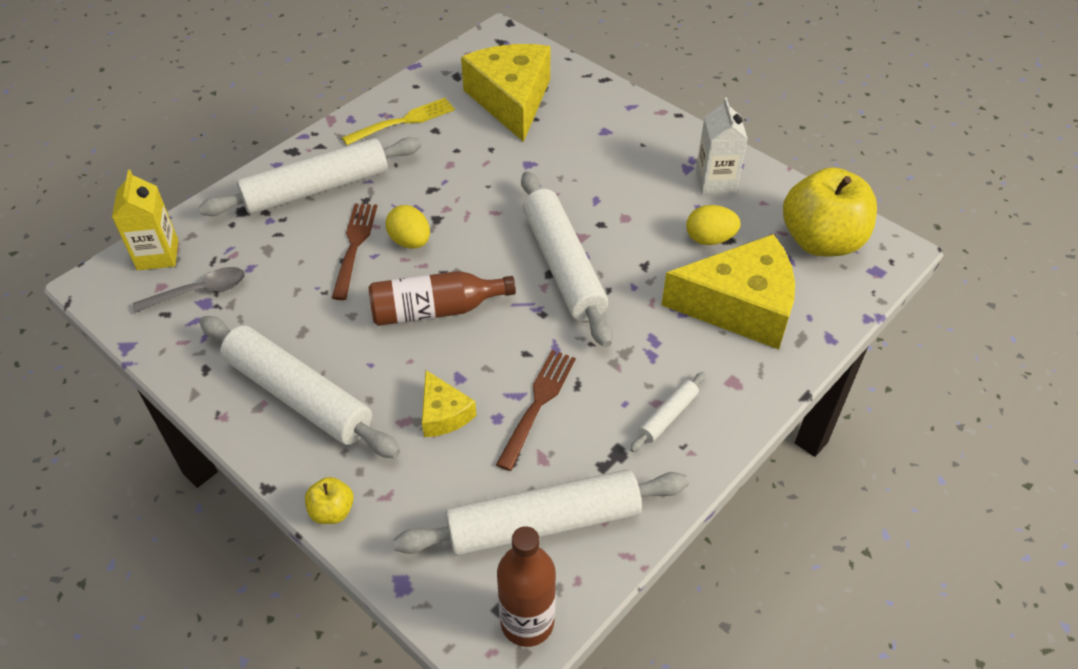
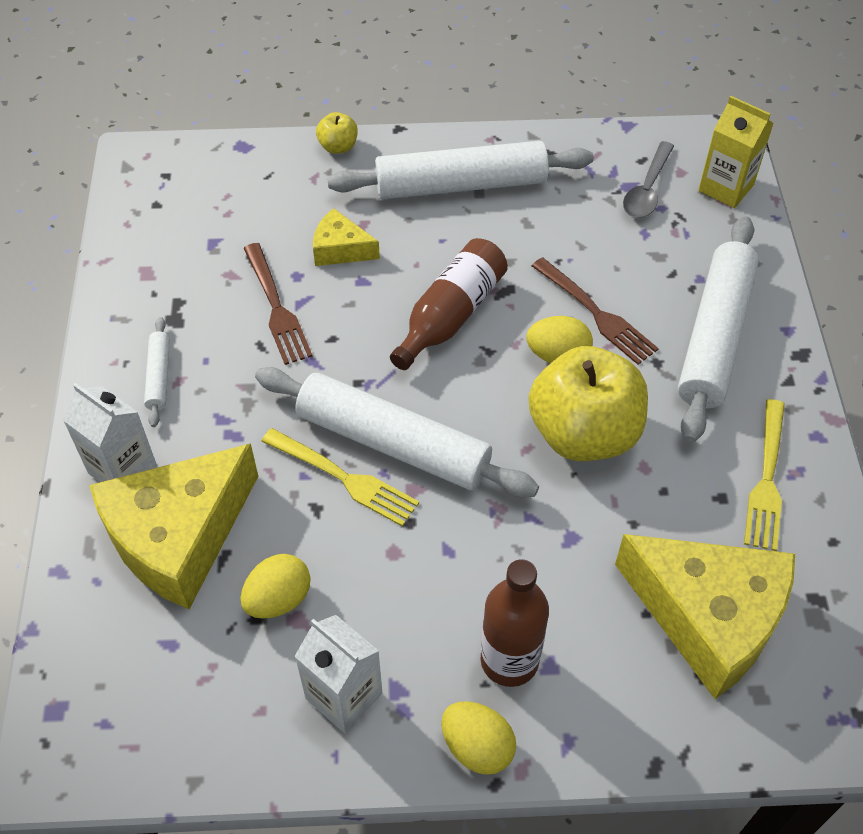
camera: 135 degrees right, 5 degrees up
white rolling pin [393,469,689,556] -> none
brown bottle [497,526,556,647] -> brown bottle moved to [480,559,549,687]
yellow apple [783,167,877,256] -> yellow apple moved to [529,346,648,461]
none -> white carton [63,383,157,482]
none -> yellow fork [261,428,419,527]
none -> yellow egg [441,701,516,775]

